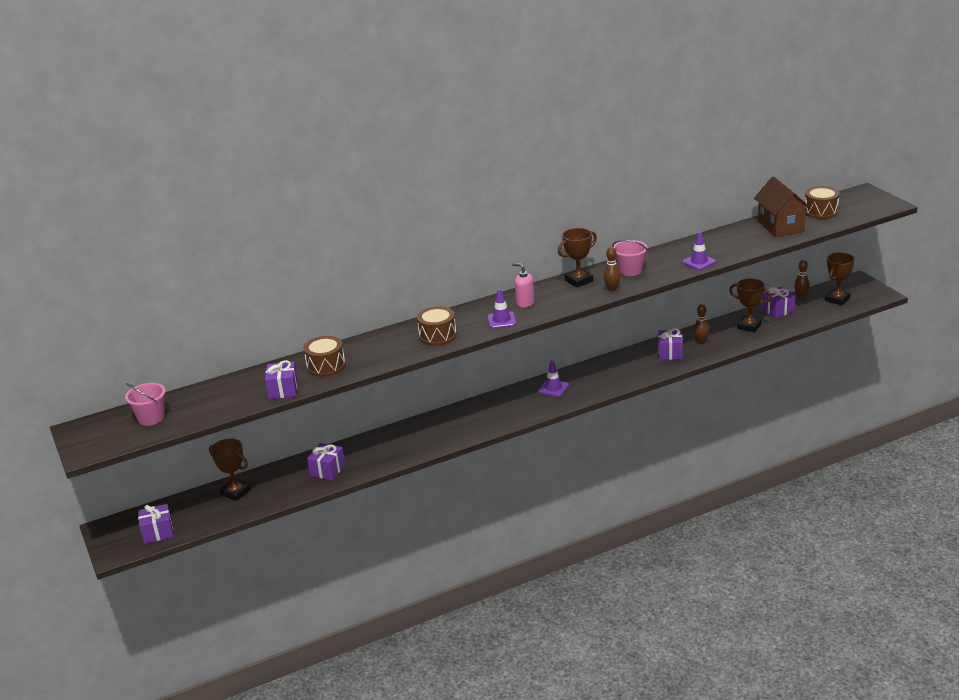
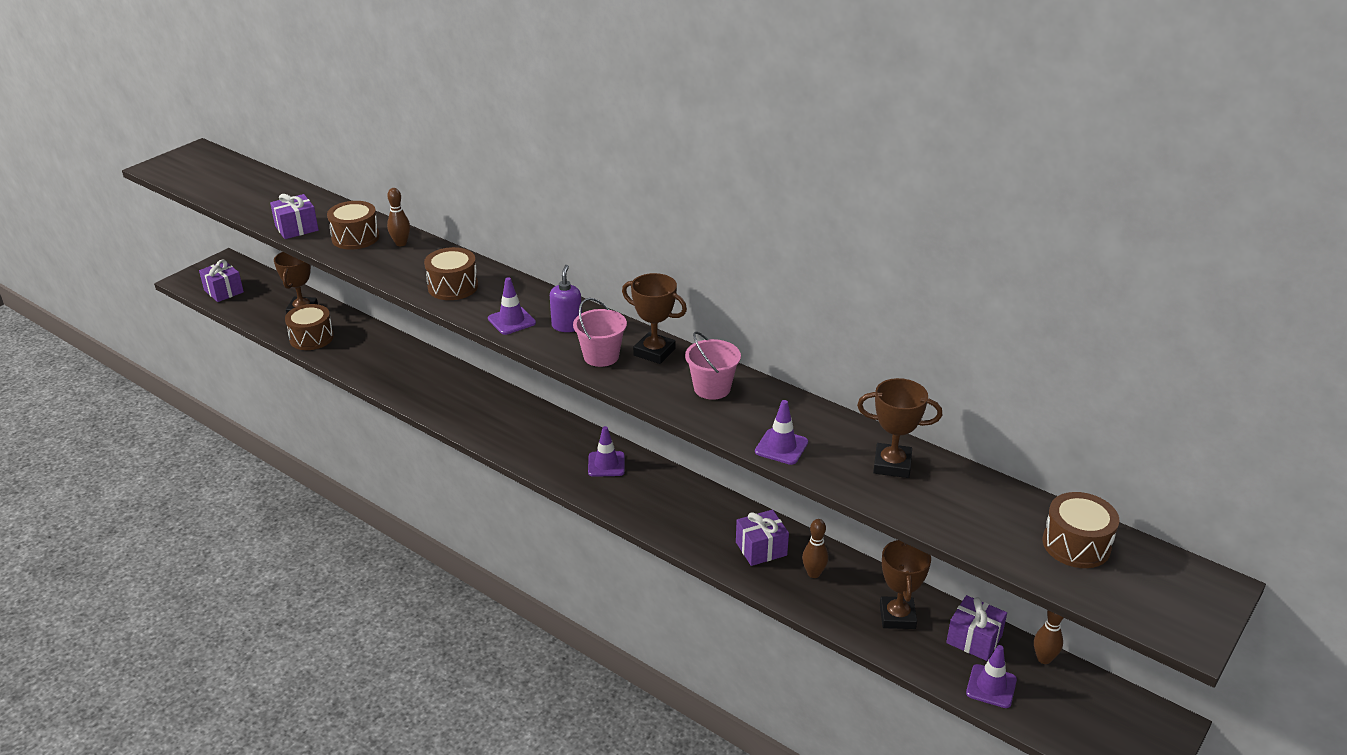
camera: 60 degrees right, 5 degrees up
pink bucket [125,383,165,426] -> pink bucket moved to [573,298,627,367]
purple gift [307,443,345,480] -> none
pink soap dispenser [512,263,534,308] -> purple soap dispenser [550,265,582,332]
brown bowling pin [604,247,621,291] -> brown bowling pin moved to [387,188,410,246]
brown house [754,176,811,237] -> none
brown trophy [825,252,854,306] -> brown trophy moved to [857,378,942,478]
none -> brown drum [285,304,334,350]
none -> purple traffic cone [966,645,1017,708]

